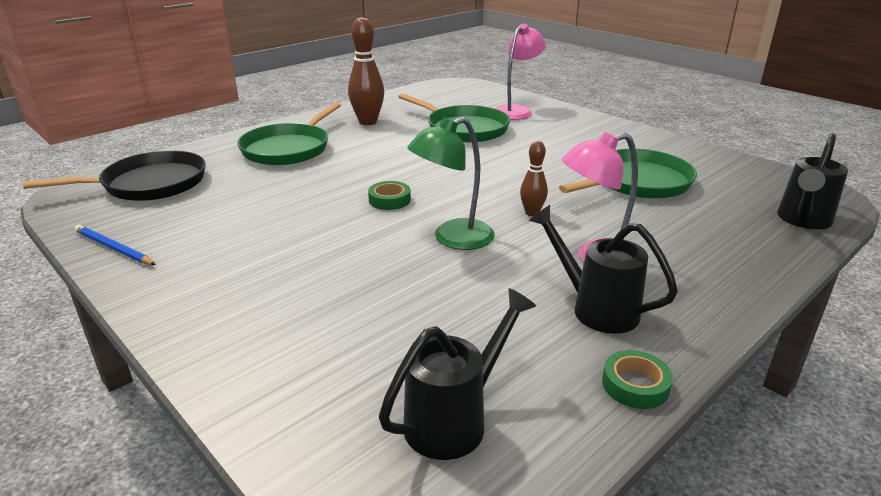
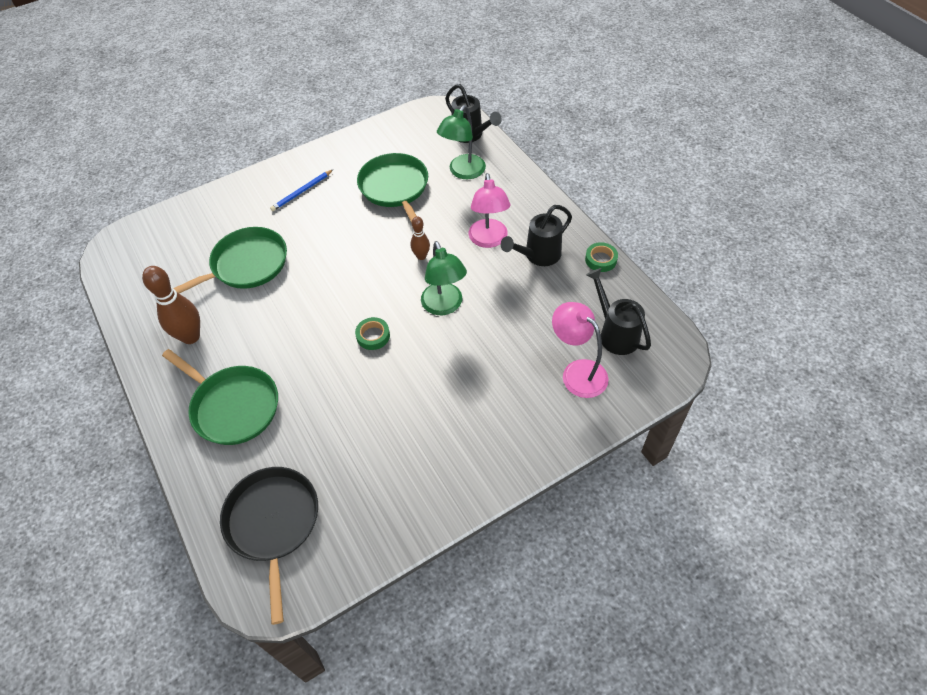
camera: 75 degrees left, 25 degrees up
blue pencil [74,225,156,265] -> blue pencil moved to [270,170,333,211]
pink lamp [495,24,546,120] -> pink lamp moved to [552,302,608,398]
none -> green lamp [437,105,486,179]

